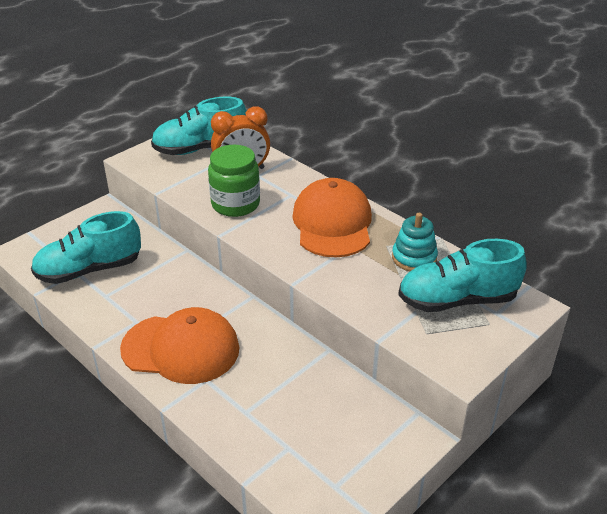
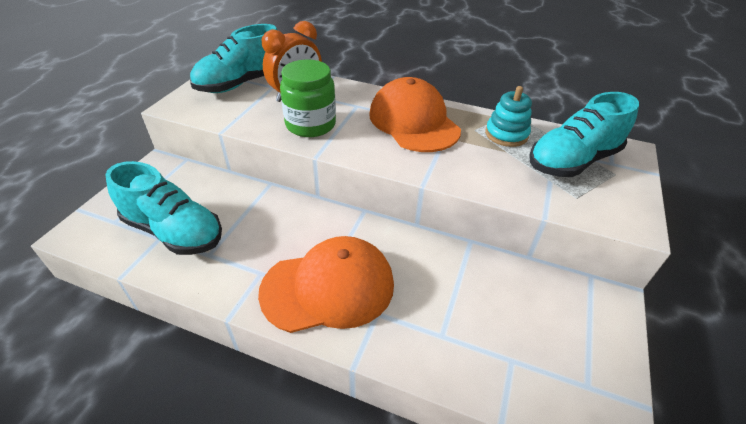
camera: 25 degrees left, 5 degrees up
turquoise shoe [31,211,141,284] -> turquoise shoe turned 105 degrees counterclockwise [105,161,222,255]

